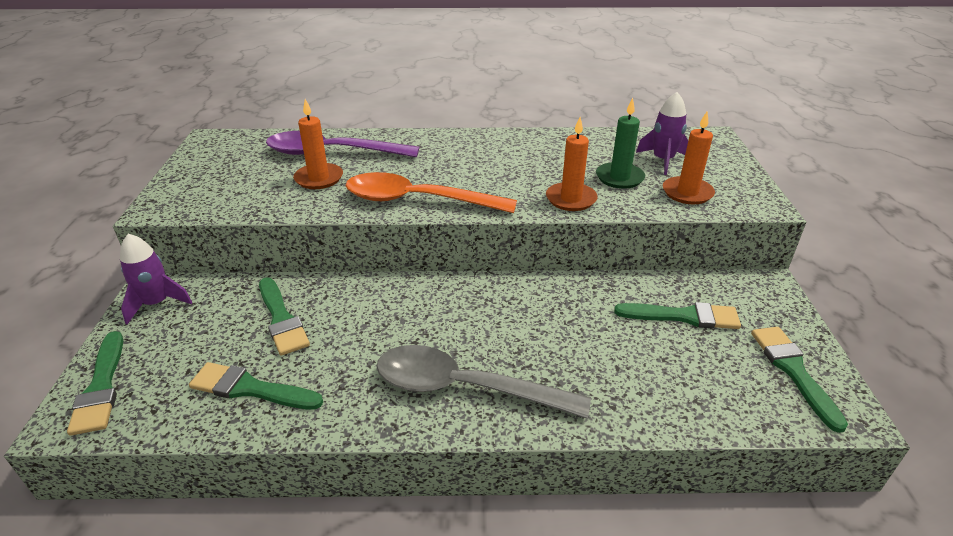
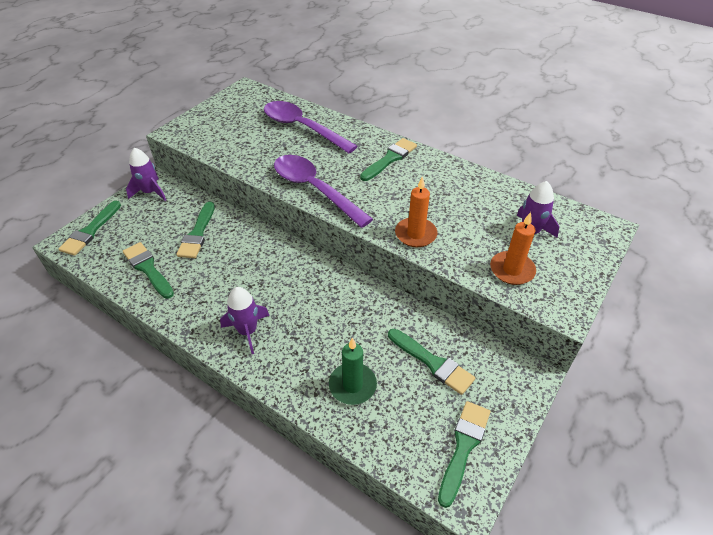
camera: 35 degrees right, 10 degrees up
orange candle [293,99,343,189] -> none
orange spoon [345,172,517,213] -> purple spoon [274,155,373,228]
grey spoon [377,345,591,419] -> purple rocket [220,287,270,354]
green candle [596,98,645,189] -> green candle moved to [329,338,377,405]
none -> green brush [360,138,417,181]

